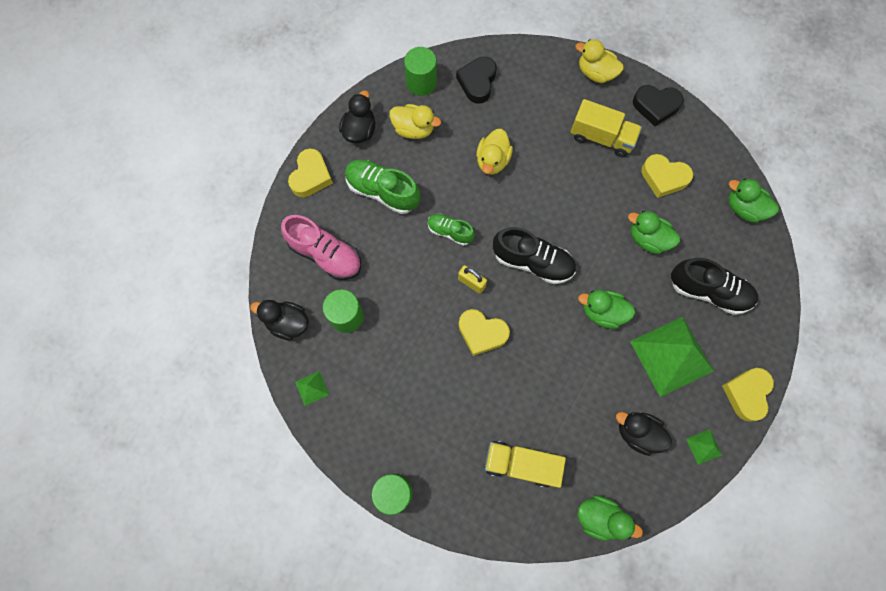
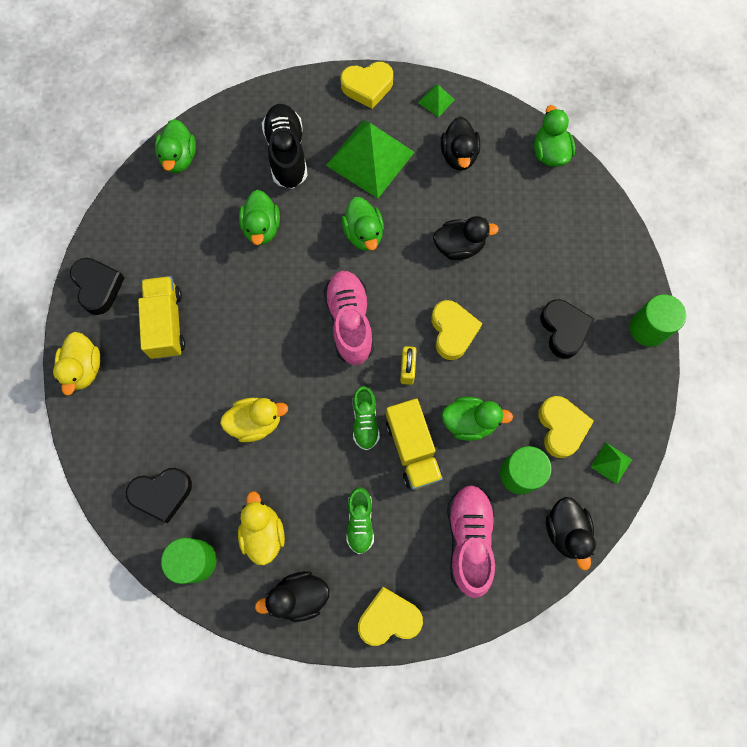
camera: 120 degrees left, 0 degrees up
green shoe [345,159,420,214] -> green shoe [346,487,374,554], size x0.60
yellow truck [485,441,566,488] -> yellow truck moved to [386,399,443,490]
black shoe [493,227,576,284] -> pink shoe [324,271,374,365]
yellow heart [641,154,693,198] -> yellow heart moved to [538,396,594,458]
none -> black duck [433,216,499,260]
none -> green duck [442,397,513,441]
none -> black heart [540,299,594,359]

